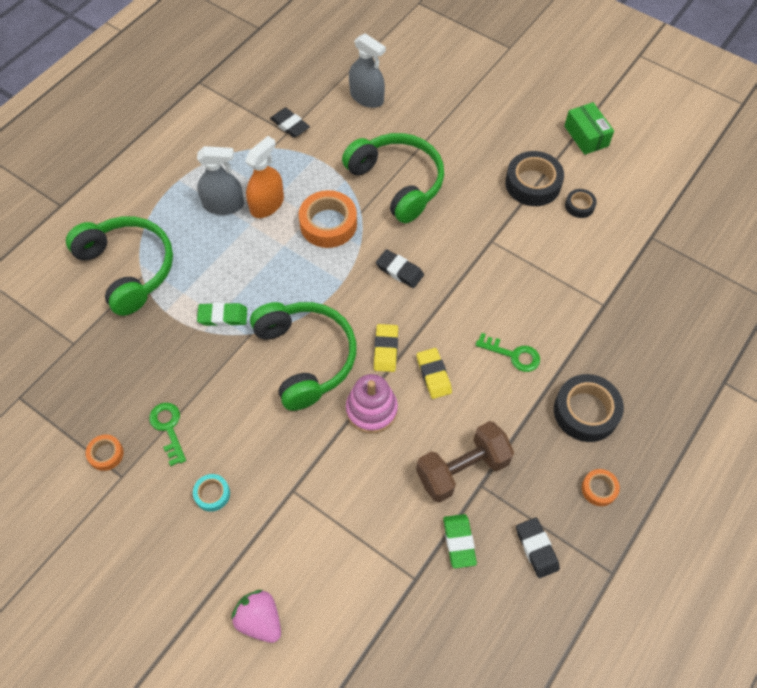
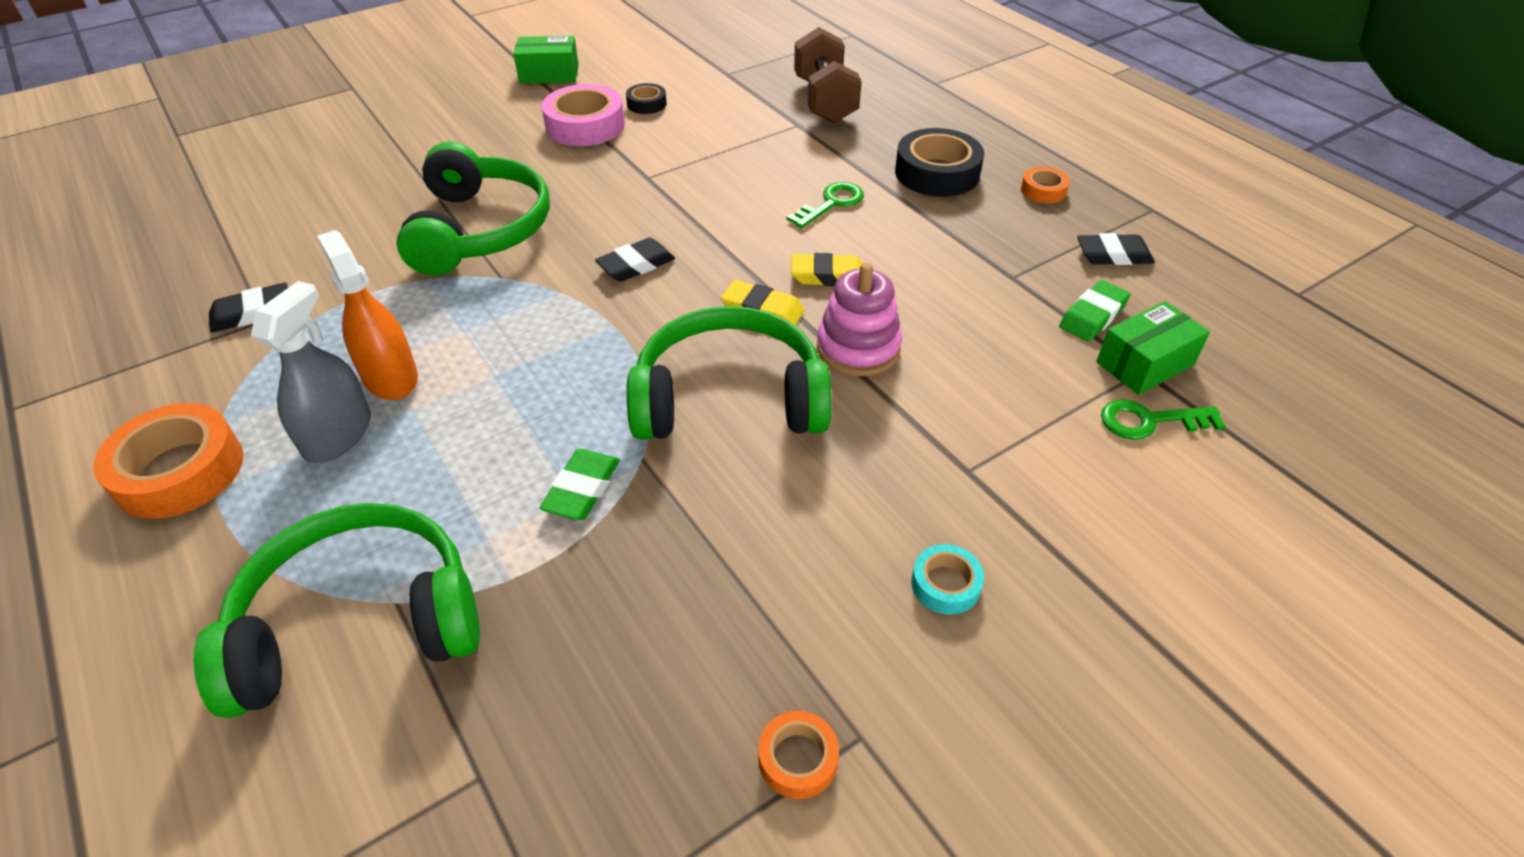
camera: 70 degrees left, 15 degrees down
green key [149,403,186,466] -> green key moved to [1101,399,1226,440]
pink strawberry [231,590,281,643] -> none
orange tape [299,190,357,248] -> orange tape moved to [93,403,243,519]
green headphones [342,133,444,223] -> green headphones turned 105 degrees clockwise [397,142,550,276]
grey spray bottle [349,34,386,108] -> none
brown dumbbell [416,421,514,503] -> brown dumbbell moved to [794,27,862,123]
green eraser [443,514,477,568] -> green eraser turned 60 degrees counterclockwise [1059,280,1131,341]
black tape [505,151,564,206] -> pink tape [541,84,625,146]
none -> green box [1096,301,1210,395]

